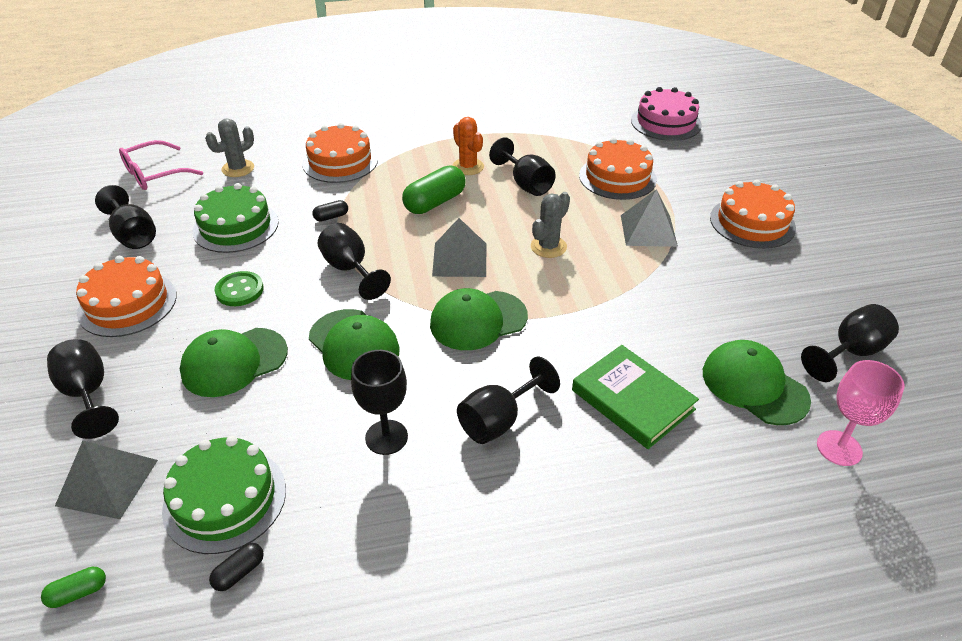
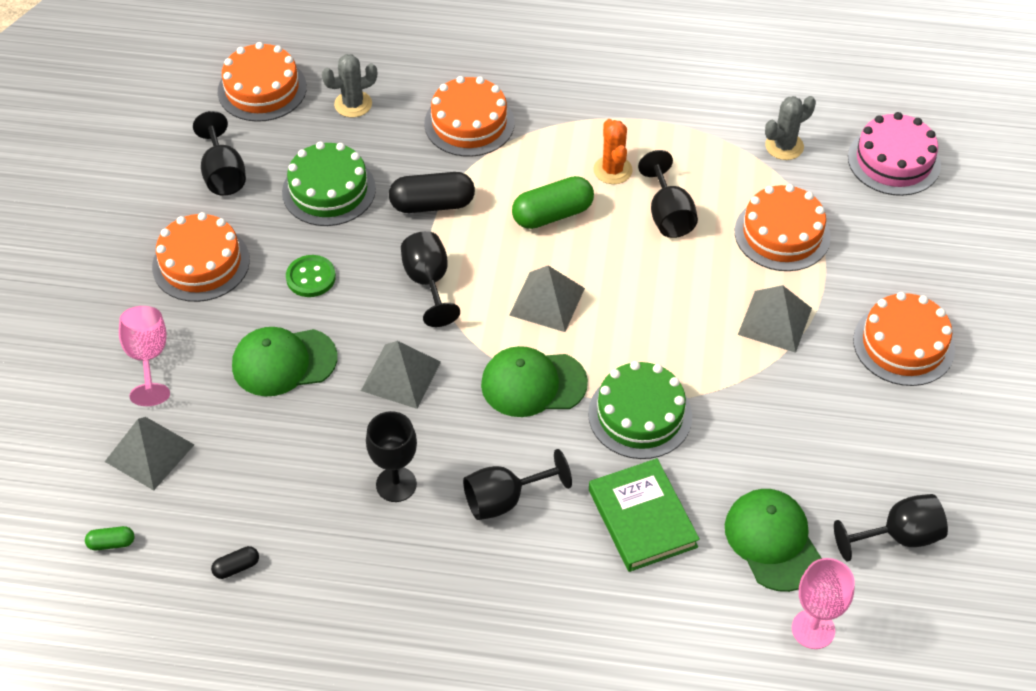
camera: 20 degrees right, 10 degrees up
black goblet [47,339,119,439] -> pink goblet [119,306,170,406]
pink glasses [119,140,203,190] -> orange cake [218,42,307,122]
green cake [162,436,286,554] -> green cake moved to [588,361,692,459]
green cap [309,309,400,380] -> grey pyramid [361,341,441,409]
black capsule [312,200,348,222] -> black capsule [389,172,475,213], size x2.06
grey cactus [531,192,570,258] -> grey cactus moved to [765,96,816,160]

